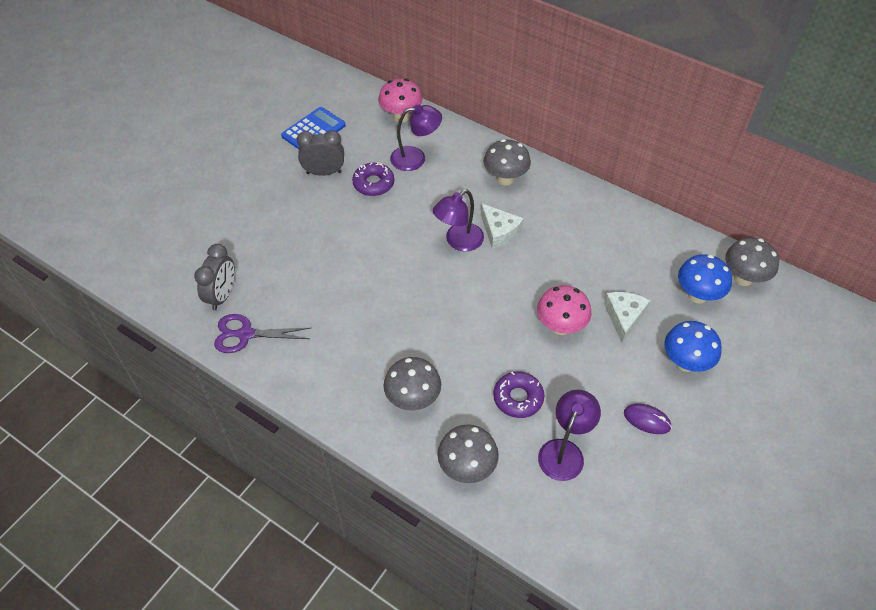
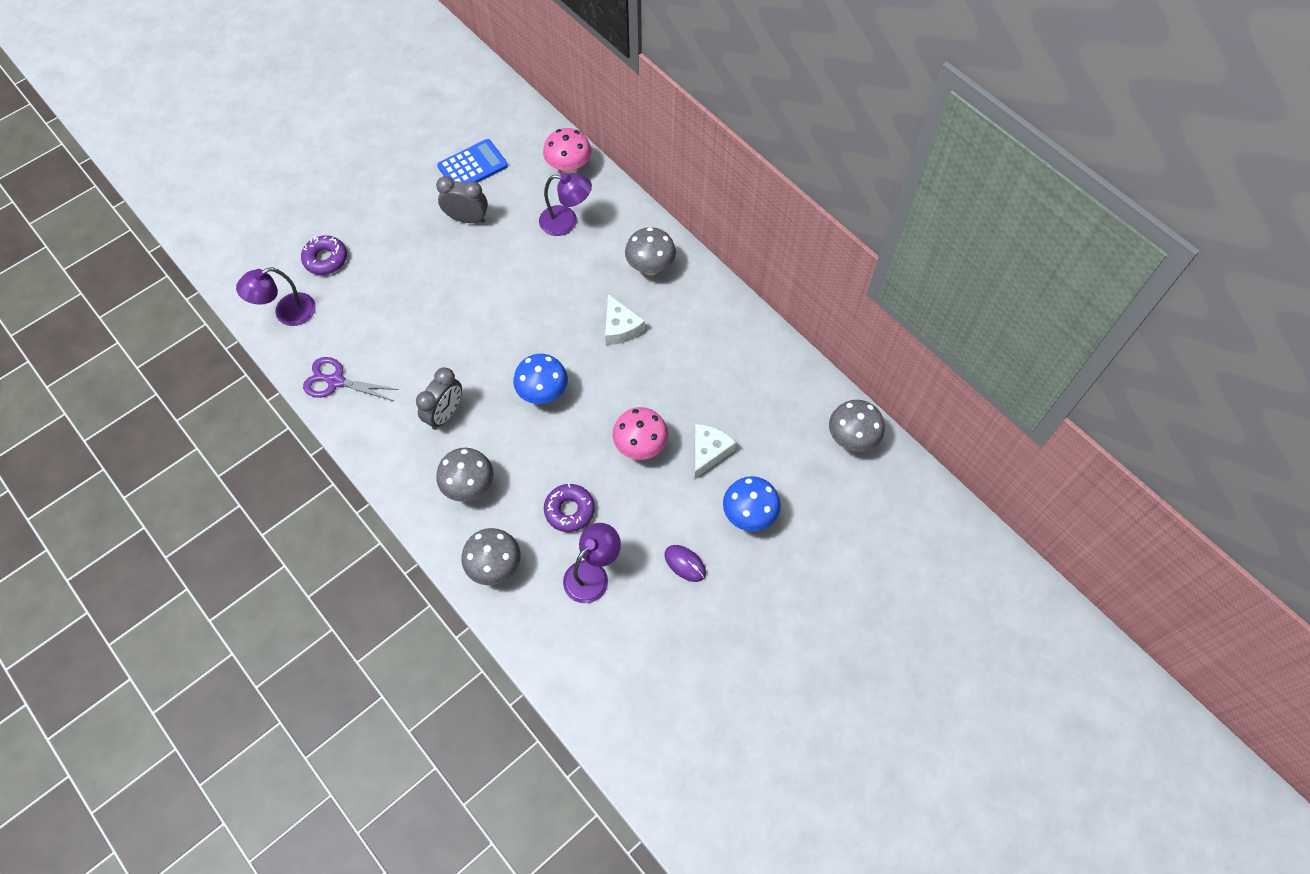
camera: 15 degrees right, 10 degrees up
grey clock [194,244,235,310] -> grey clock moved to [416,367,462,430]
purple donut [352,162,394,196] -> purple donut moved to [301,235,347,275]
purple lamp [433,189,484,251] -> purple lamp moved to [236,268,316,326]
blue mushroom [678,254,732,304] -> blue mushroom moved to [513,354,568,404]

